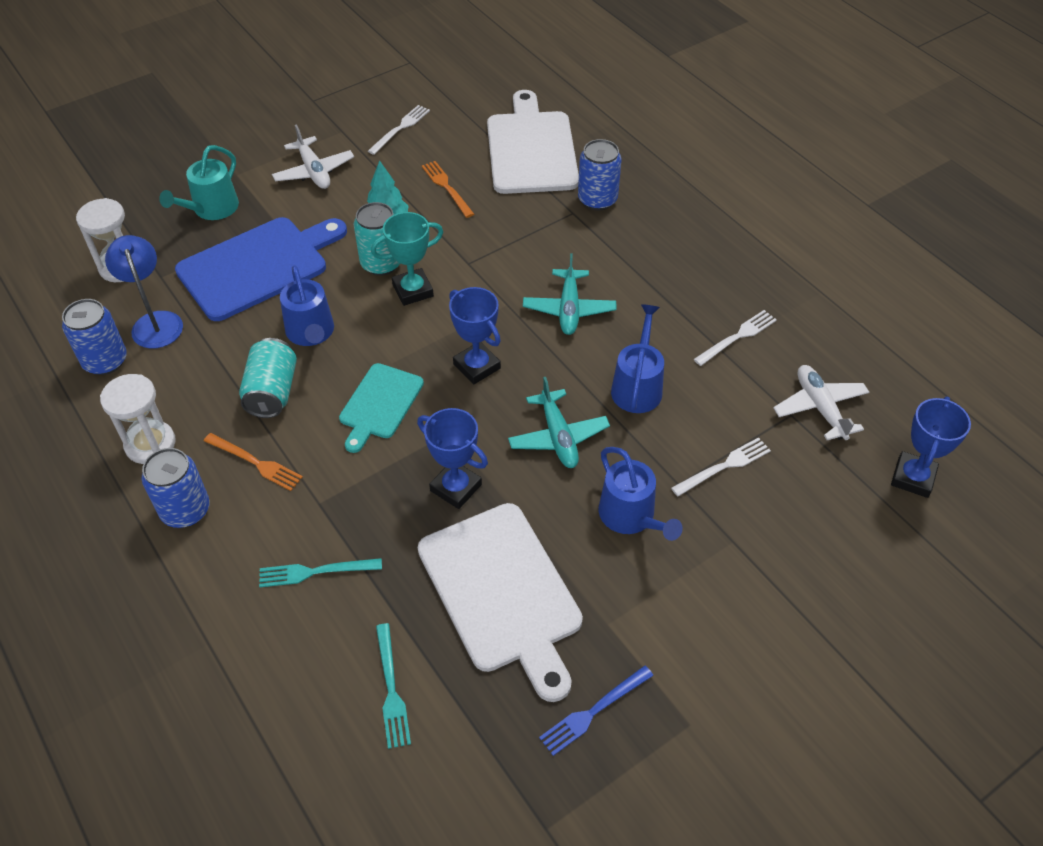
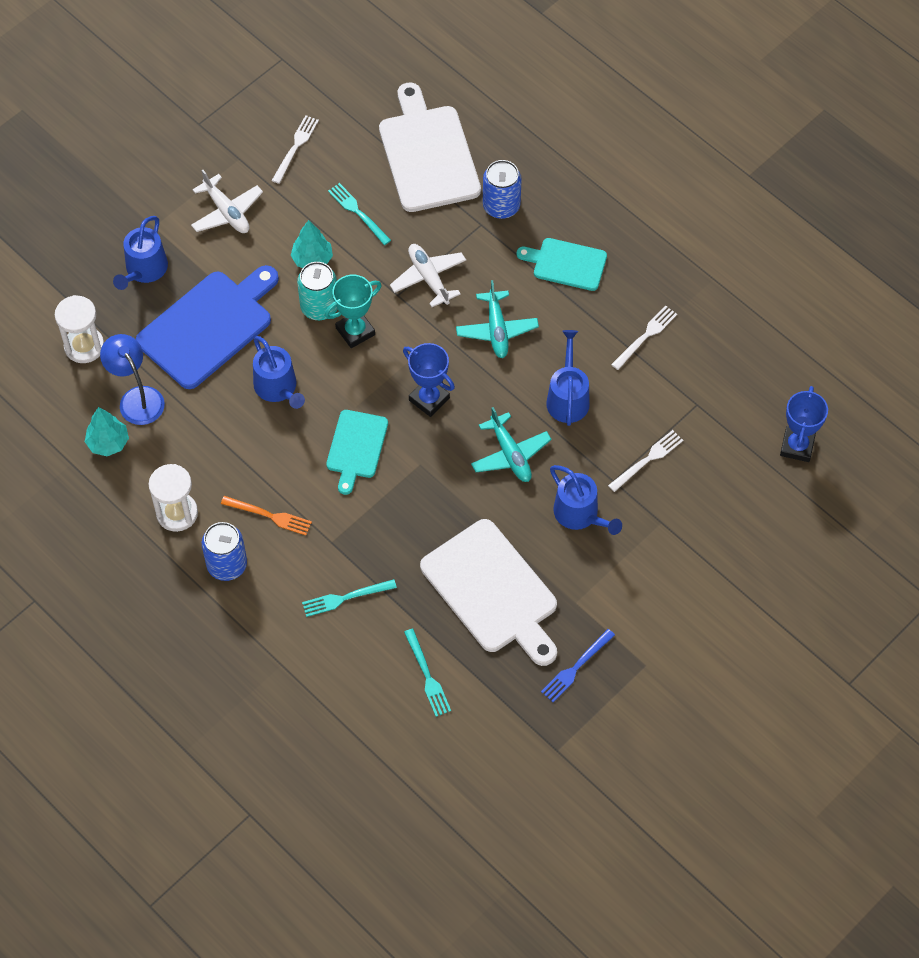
camera: 10 degrees left, 10 degrees up
blue can [62,299,127,375] -> turquoise tree [85,407,129,456]
turquoise watering can [159,145,239,220] -> blue watering can [113,216,168,290]
turquoise can [239,338,297,418] -> none
blue trophy [417,408,488,509] -> none
orange fork [422,161,474,218] -> turquoise fork [328,183,391,245]
white plane [773,365,869,440] -> white plane moved to [390,244,466,307]
none -> turquoise cutting board [516,238,607,291]

